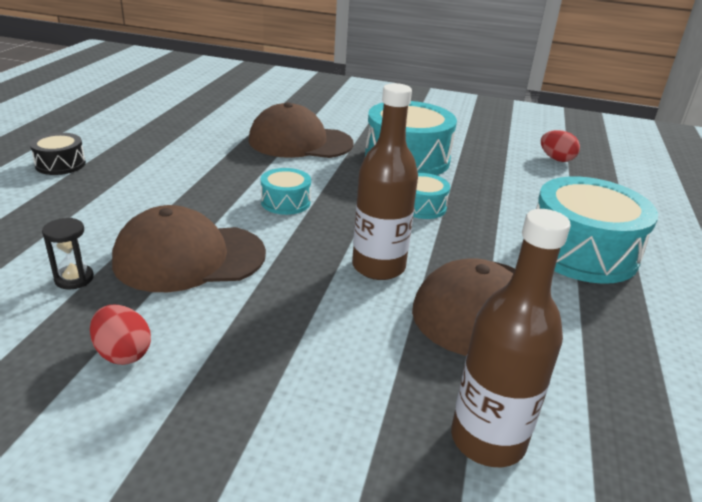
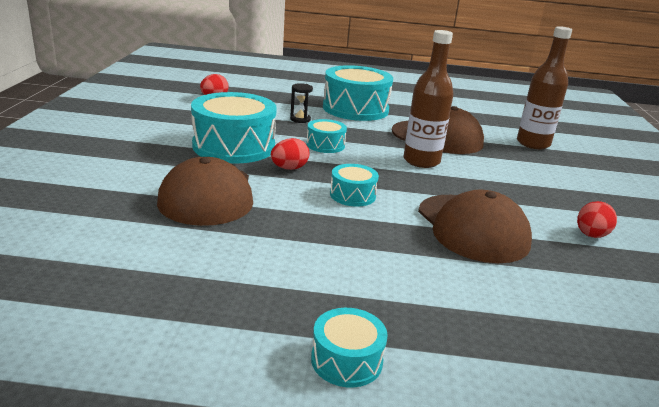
camera: 100 degrees left, 5 degrees down
black drum [30,133,86,175] -> turquoise drum [311,308,388,388]
black hourglass [42,218,94,289] -> black hourglass moved to [290,83,313,123]
none -> red egg [271,138,310,170]

